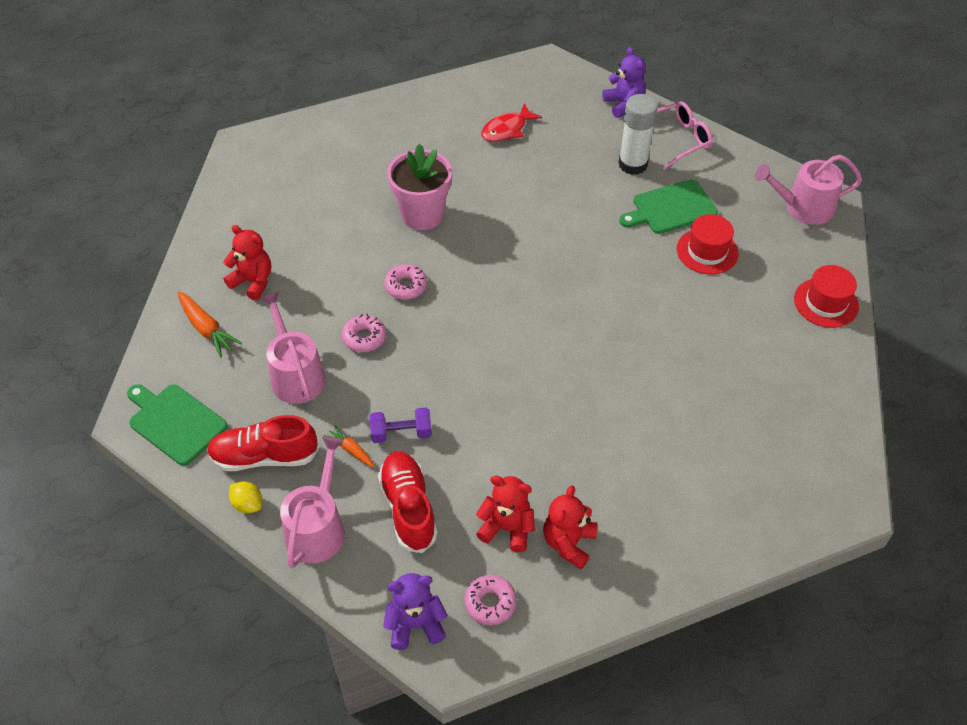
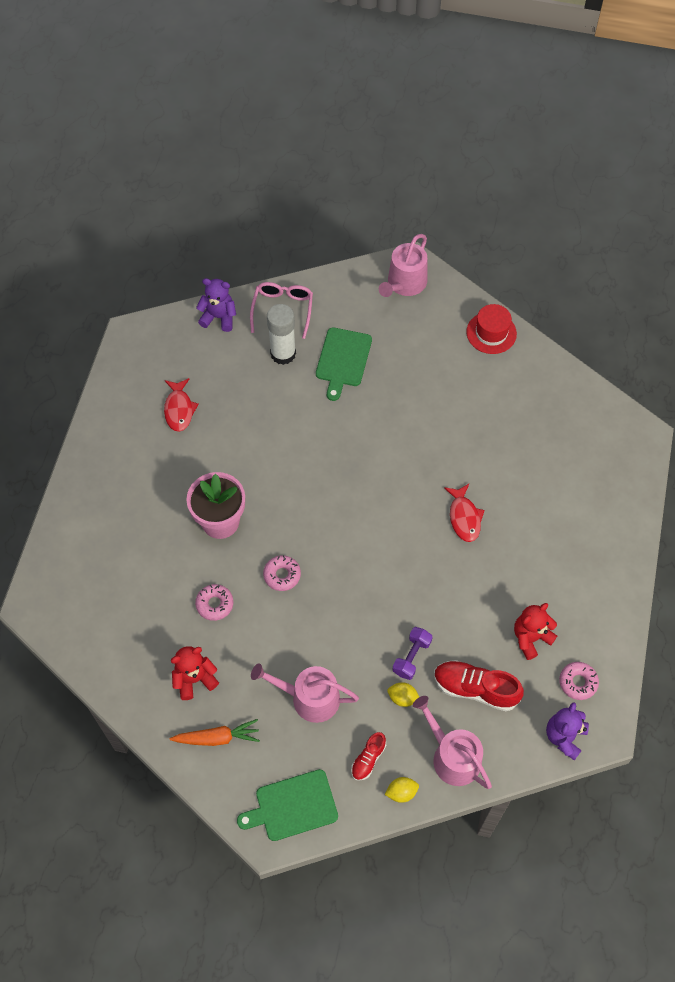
camera: 55 degrees left, 10 degrees up
red shoe [207,415,319,471] -> red shoe [351,732,386,781], size x0.56
orange carrot [324,425,375,467] -> yellow lemon [387,682,419,707]
pink donut [342,314,386,352] -> pink donut moved to [195,584,233,621]
red teddy bear [543,485,597,569] -> none
red hat [677,214,739,275] -> none
none -> red fish [444,484,485,542]

